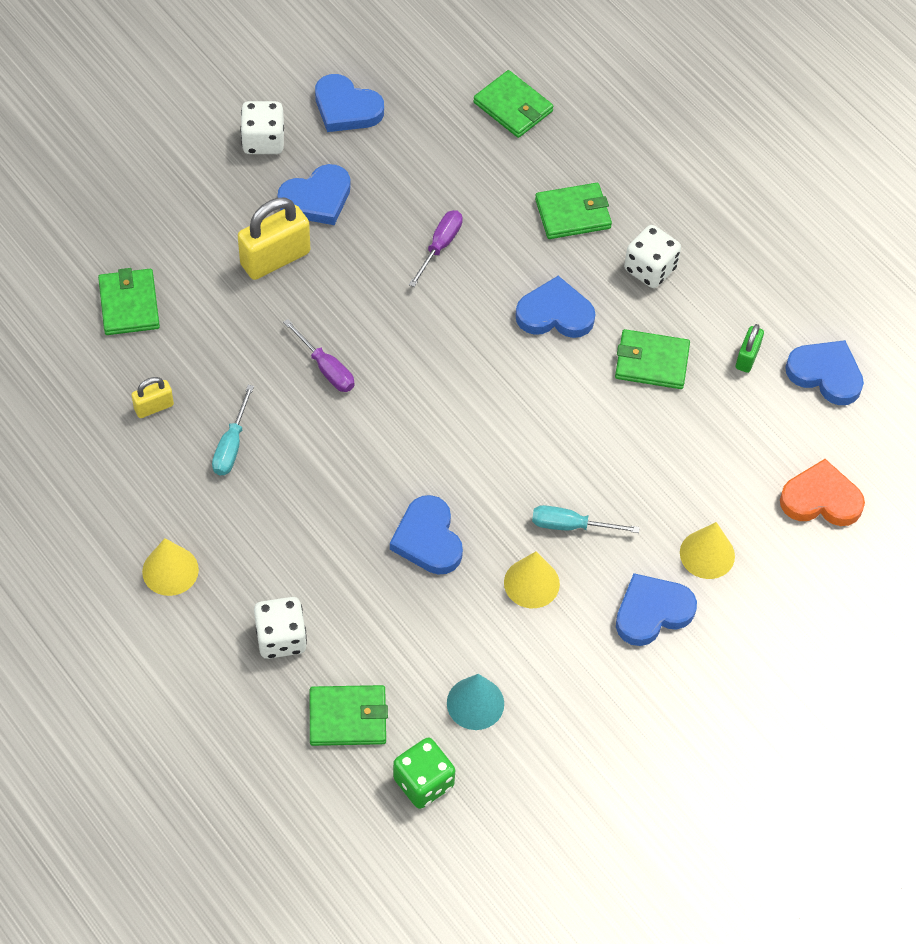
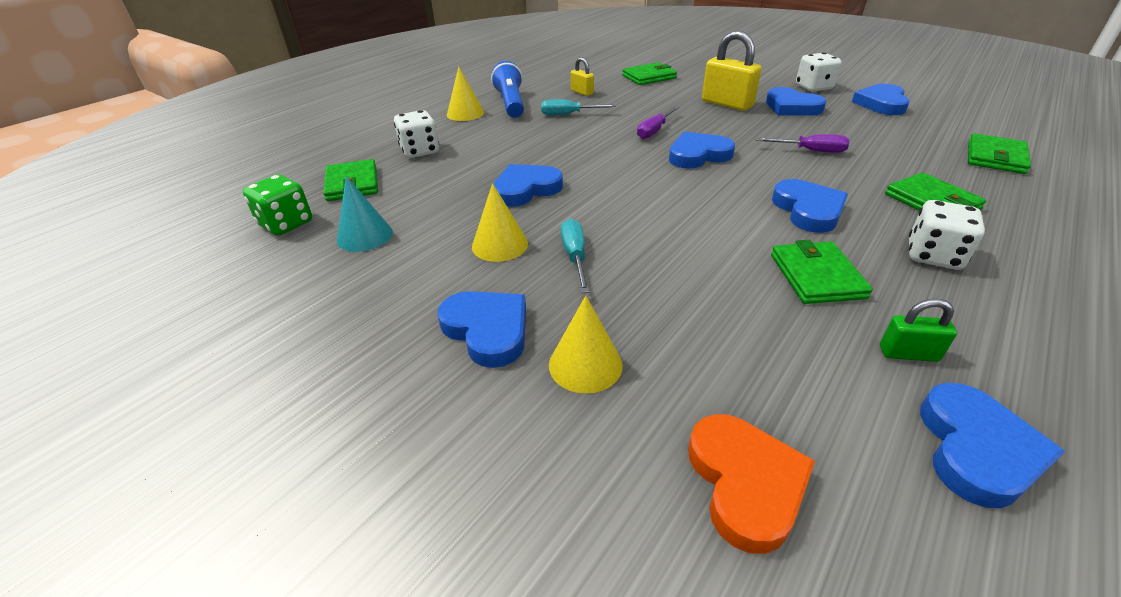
camera: 80 degrees right, 20 degrees down
none -> blue flashlight [491,61,524,118]
none -> blue heart [669,132,735,169]

